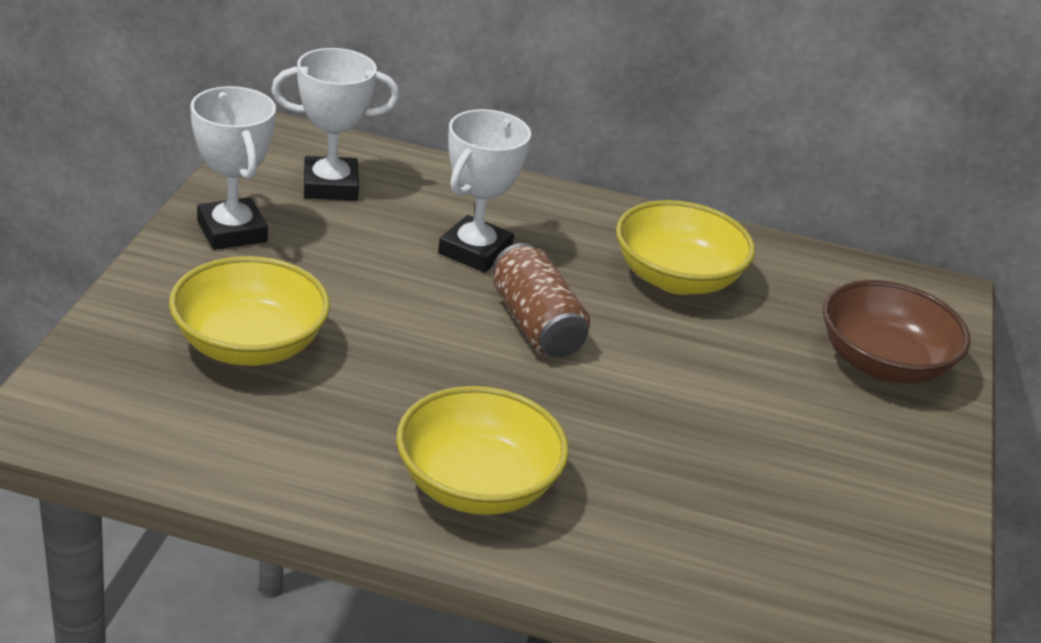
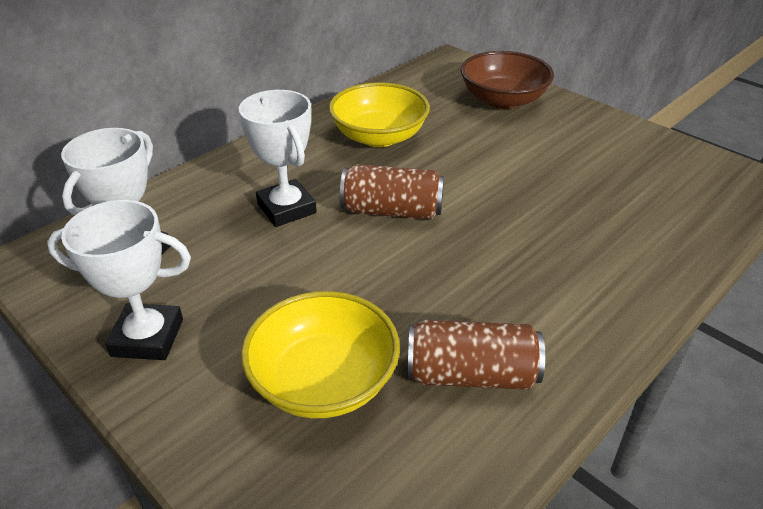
camera: 55 degrees left, 5 degrees up
yellow bowl [396,386,569,515] -> none
none -> brown can [407,320,545,390]

